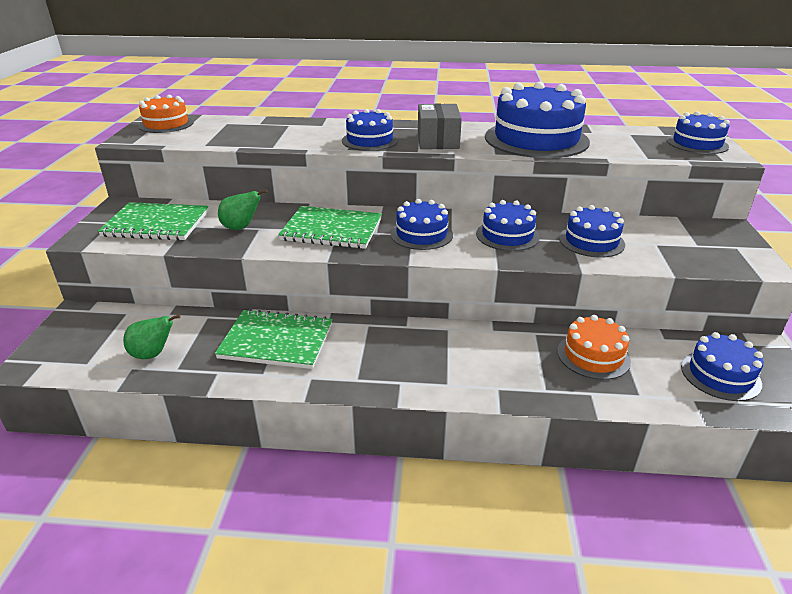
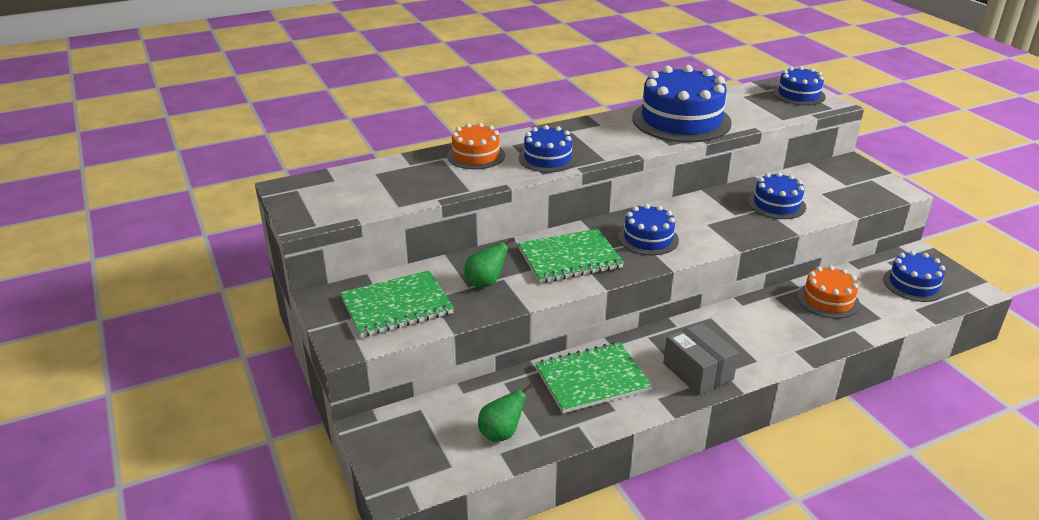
camera: 30 degrees left, 0 degrees up
orange cake [138,95,194,133] -> orange cake moved to [447,123,505,169]
grey box [418,104,462,149] -> grey box moved to [663,322,739,395]
blue cake [476,200,540,251] -> none

